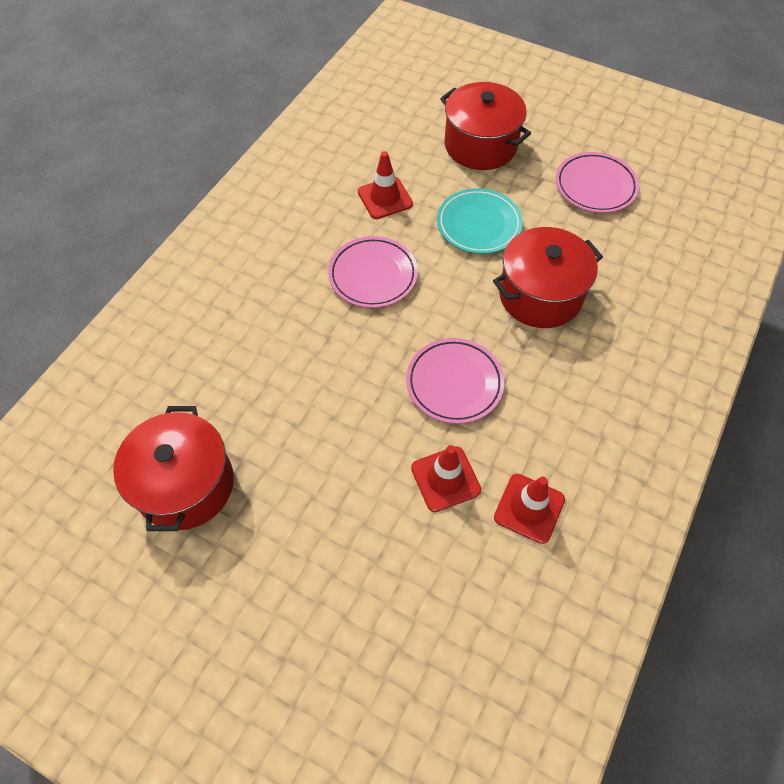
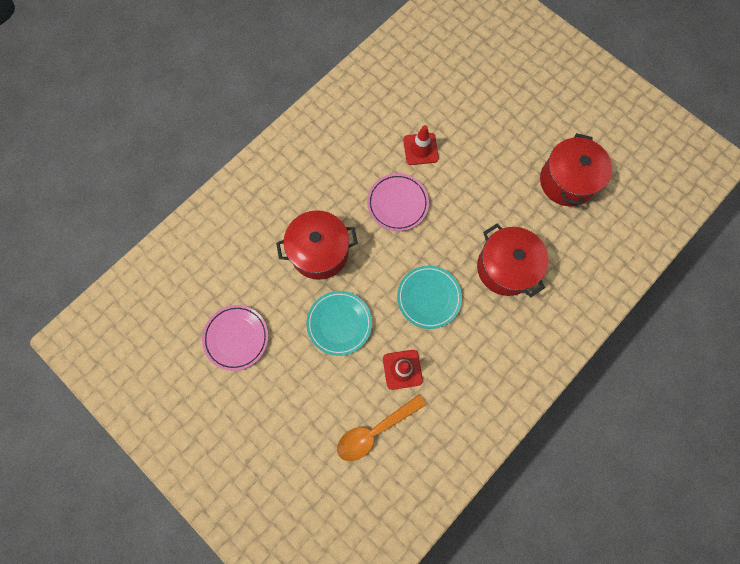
camera: 165 degrees left, 15 degrees up
pink plate [328,236,418,308] -> turquoise plate [397,266,462,329]
red pot [440,82,531,170] -> red pot moved to [477,223,549,297]
red traffic cone [494,474,565,544] -> none
none -> orange spoon [337,395,426,461]

